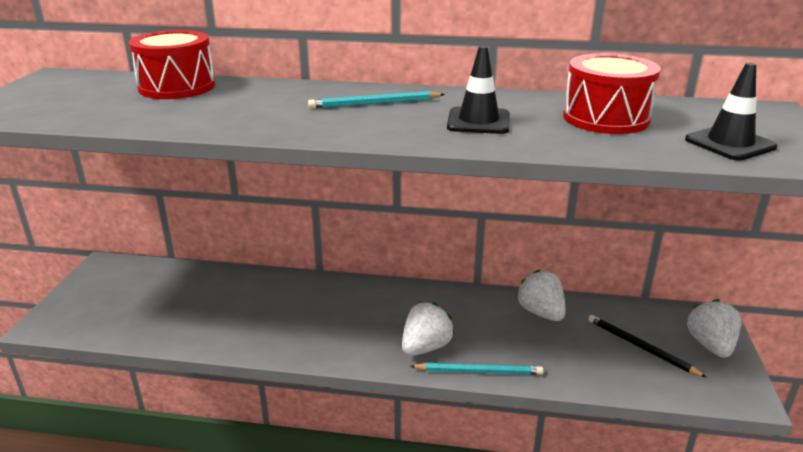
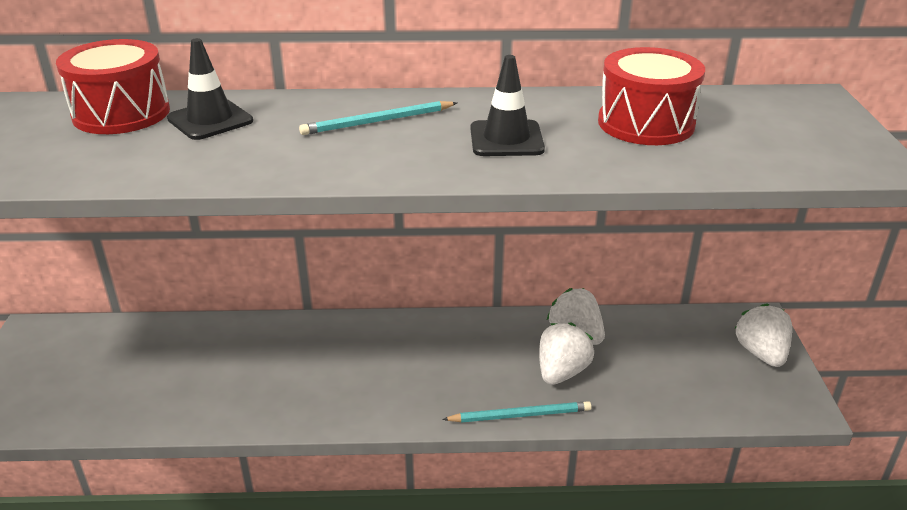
camera: 10 degrees left, 5 degrees up
white strawberry [402,302,455,356] -> white strawberry moved to [539,323,594,385]
black pencil [588,315,707,378] -> none
black traffic cone [685,63,777,161] -> black traffic cone moved to [167,38,253,140]

